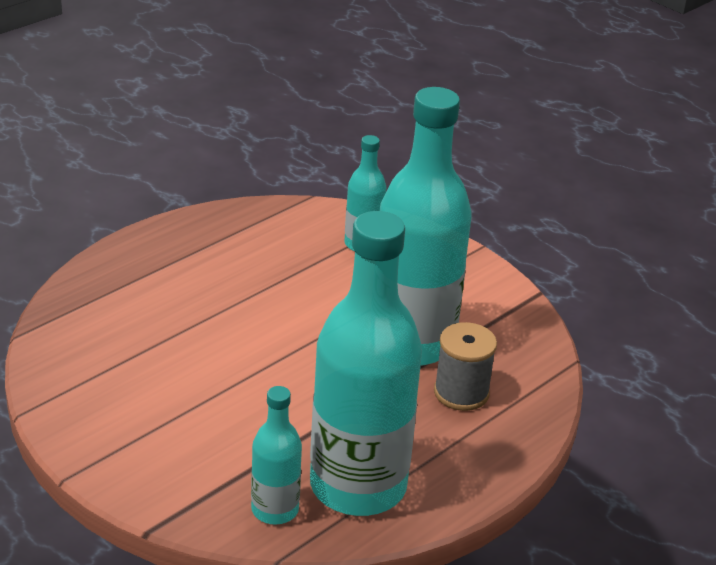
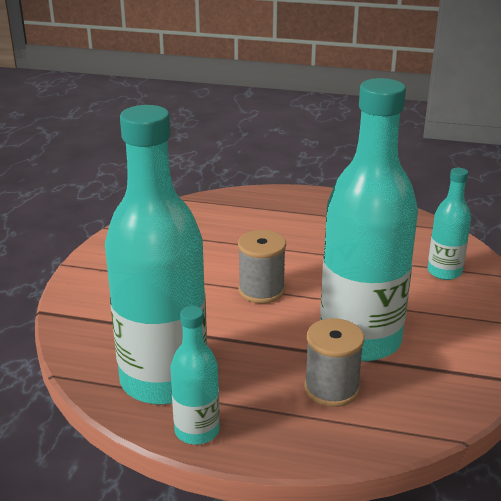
camera: 60 degrees right, 5 degrees down
turquoise bottle [251,386,302,525] -> turquoise bottle moved to [170,306,220,445]
none -> grey spool [238,230,286,303]

